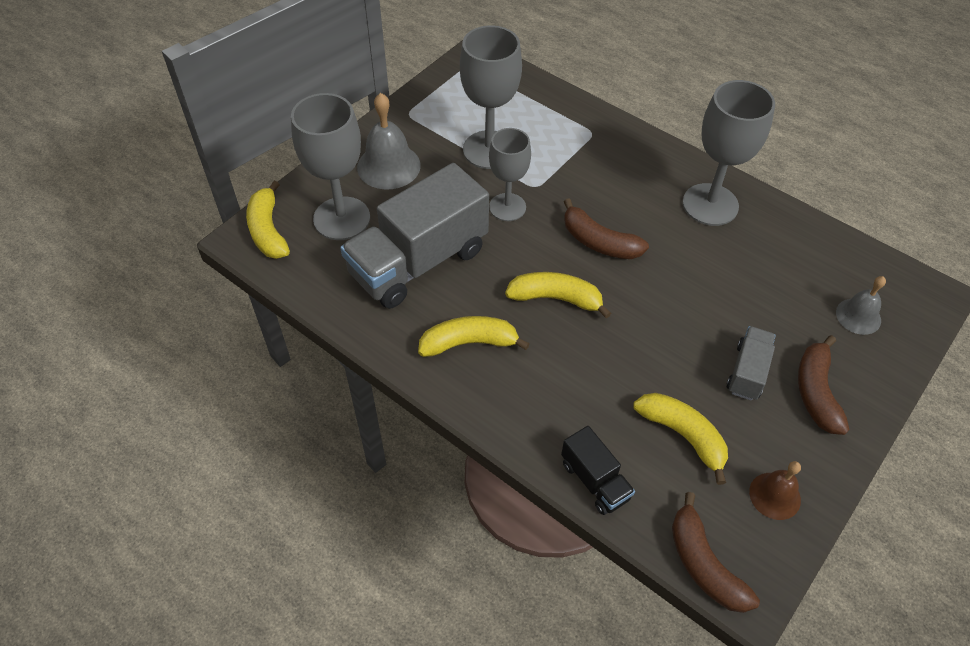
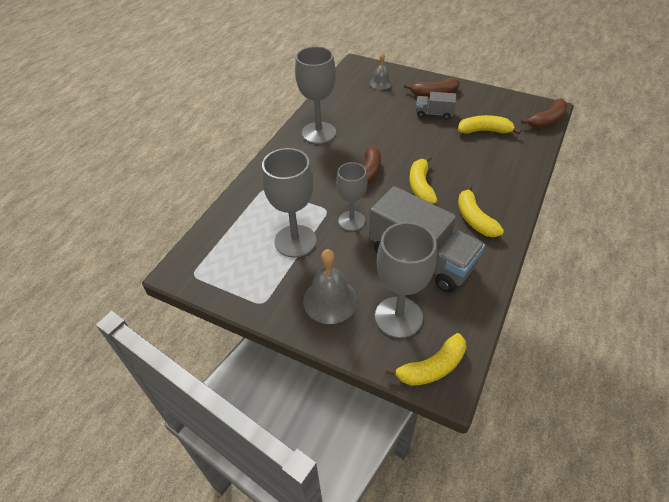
camera: 100 degrees left, 5 degrees down
black truck [561,426,635,515] -> none
yellow banana [633,393,728,485] -> yellow banana turned 60 degrees clockwise [458,115,521,135]
brown bell [749,461,801,520] -> none

